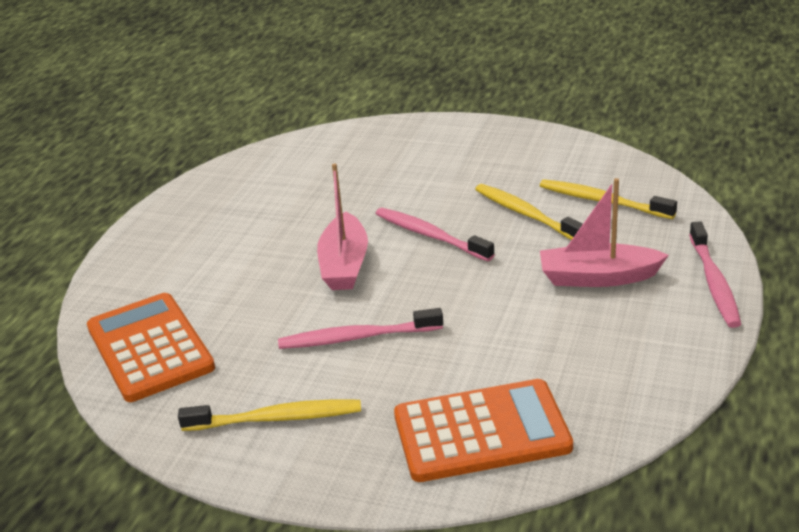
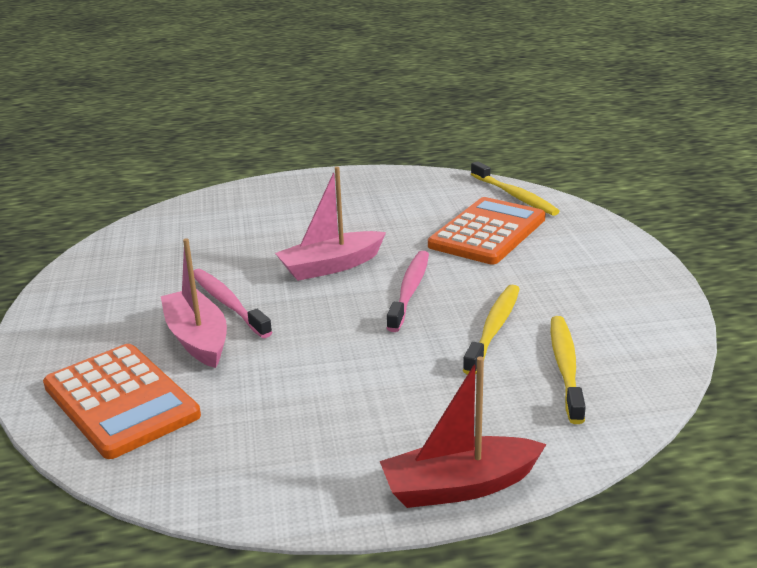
camera: 60 degrees right, 5 degrees down
orange calculator [87,293,215,402] -> orange calculator moved to [428,197,546,264]
yellow toothbrush [178,399,361,431] -> yellow toothbrush moved to [471,161,560,216]
pink boat [540,178,669,287] -> pink boat moved to [161,238,227,368]
pink toothbrush [689,221,741,328] -> red boat [380,356,547,508]

